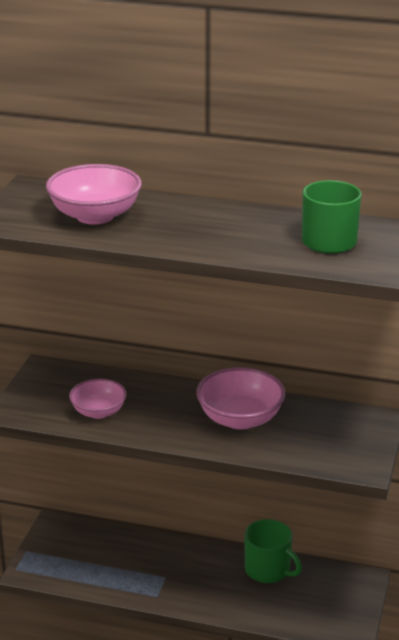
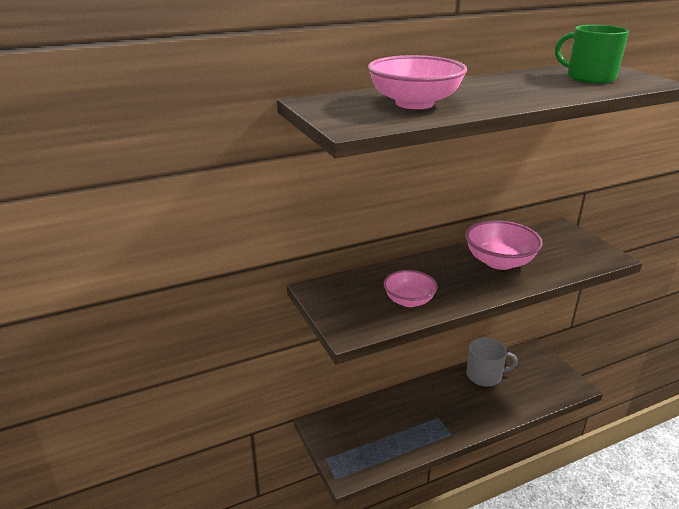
camera: 40 degrees left, 0 degrees up
green mug [245,519,302,583] -> grey mug [467,338,518,387]

